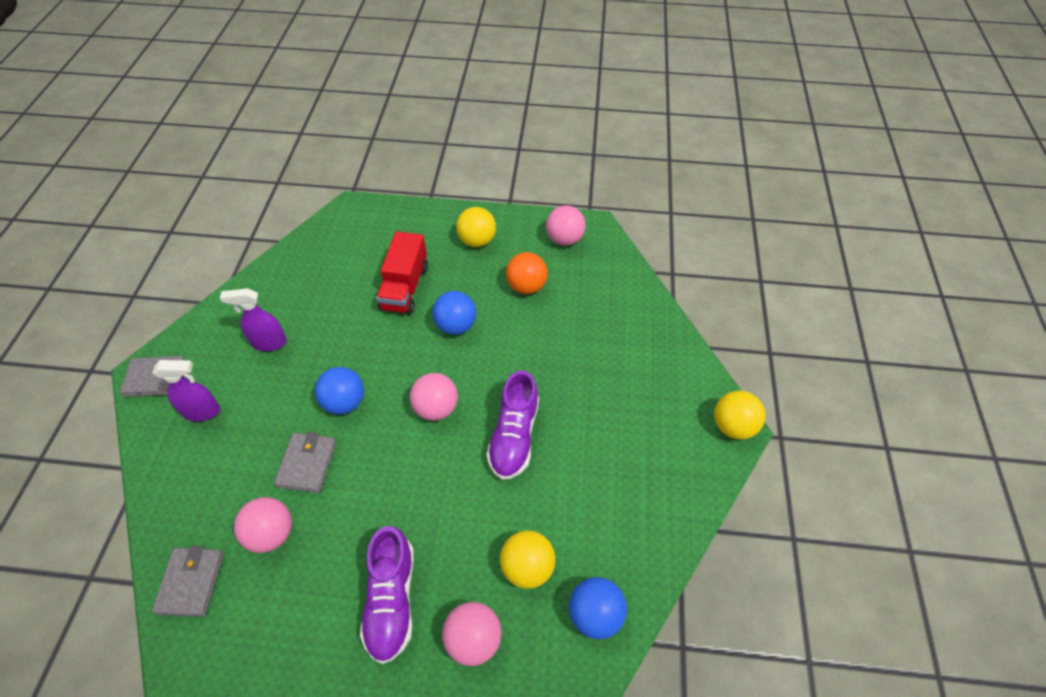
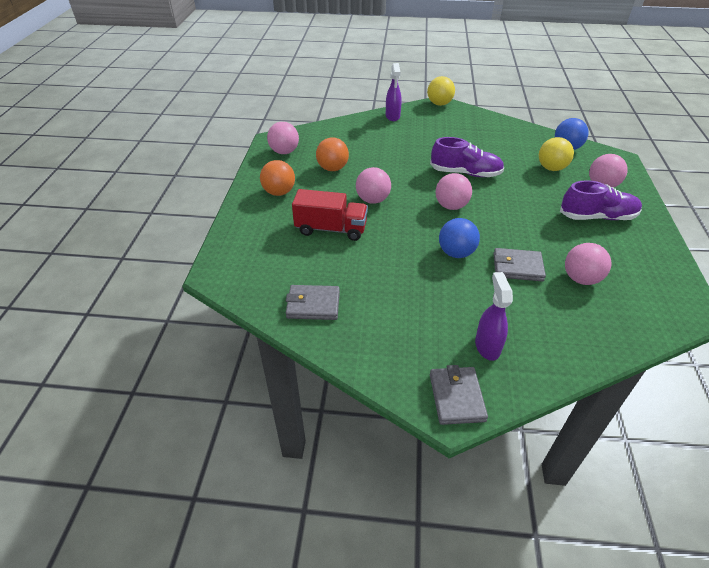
camera: 90 degrees left, 10 degrees down
grey wallet [152,546,224,617] -> grey wallet moved to [286,285,340,320]
purple spray bottle [220,288,287,351] -> purple spray bottle moved to [386,63,402,121]
blue ball [433,291,476,335] -> pink ball [356,167,391,204]
yellow ball [456,207,496,247] -> orange ball [260,160,295,196]

